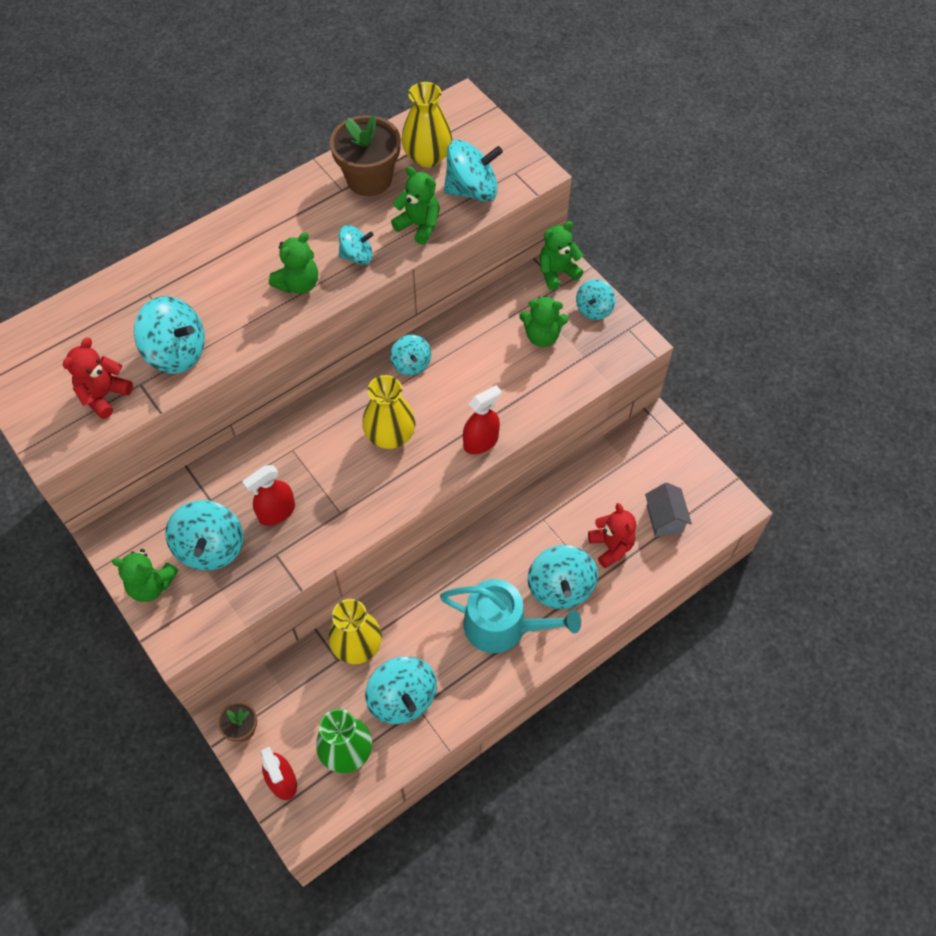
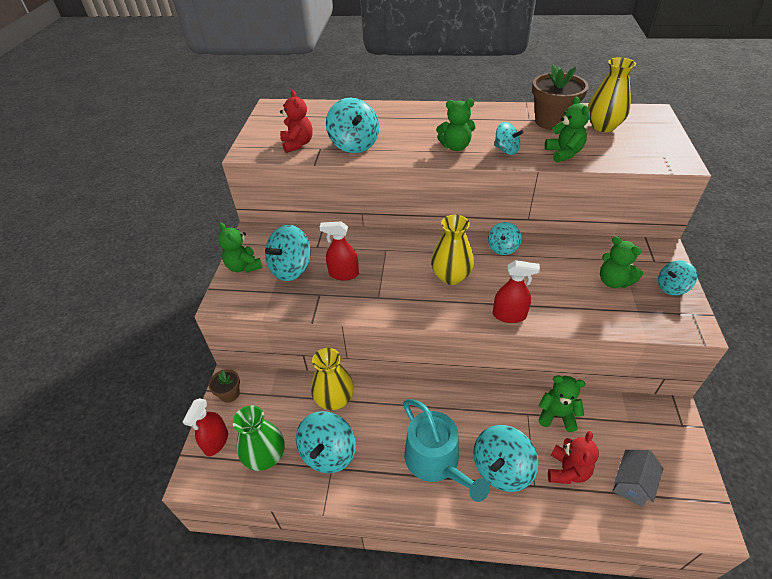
camera: 45 degrees right, 15 degrees down
red teddy bear [63,338,133,419] -> red teddy bear turned 90 degrees clockwise [280,90,313,153]
turquoise spinning top [444,140,503,202] -> none
green teddy bear [540,221,583,290] -> green teddy bear moved to [538,375,585,432]

